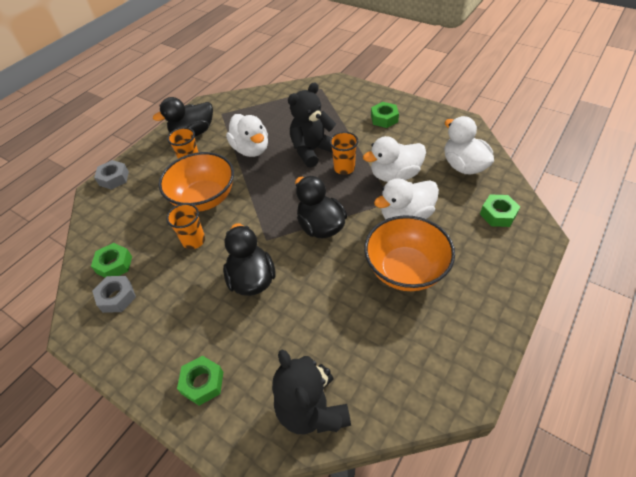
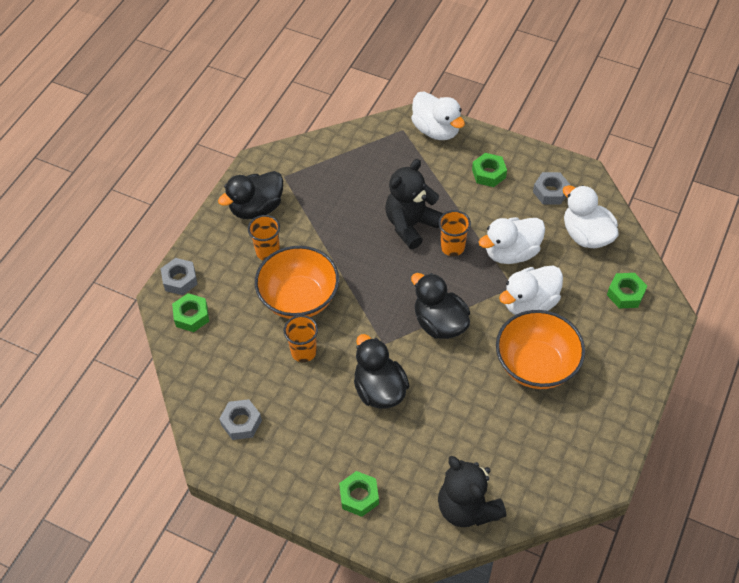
camera: 10 degrees left, 5 degrees up
green nut [91,243,132,278] -> green nut moved to [172,293,209,332]
white duck [226,114,268,157] -> white duck moved to [411,91,465,140]
none -> grey nut [533,172,570,205]

